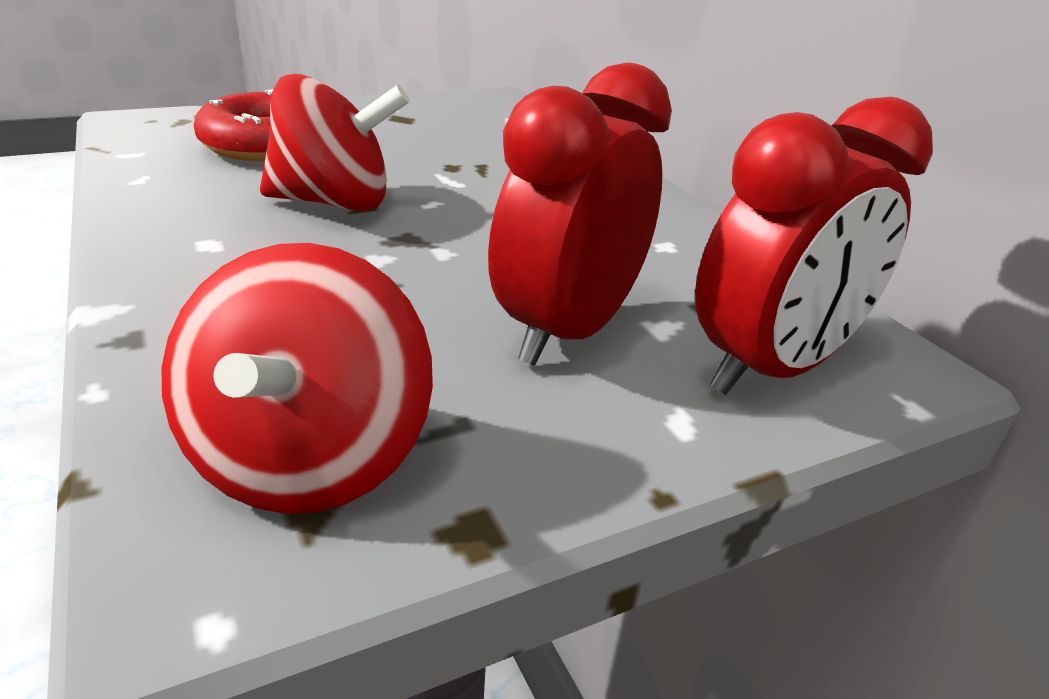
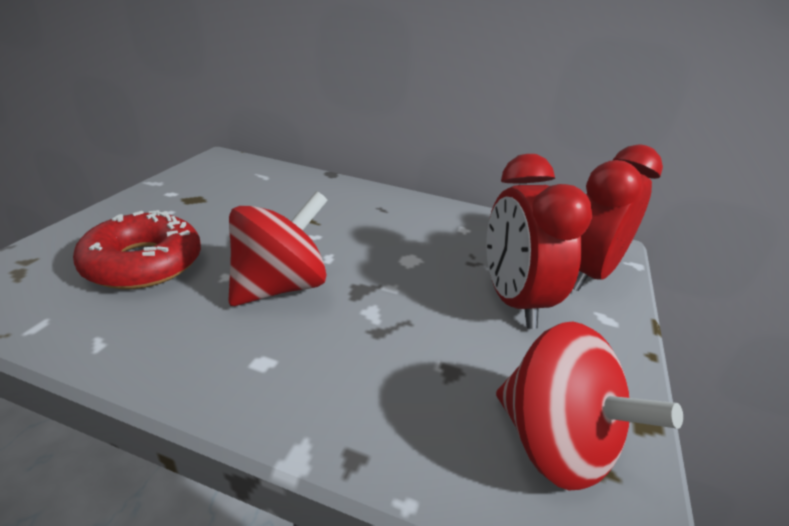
camera: 45 degrees left, 0 degrees up
red clock [695,97,933,395] -> red clock turned 150 degrees counterclockwise [573,144,663,291]

